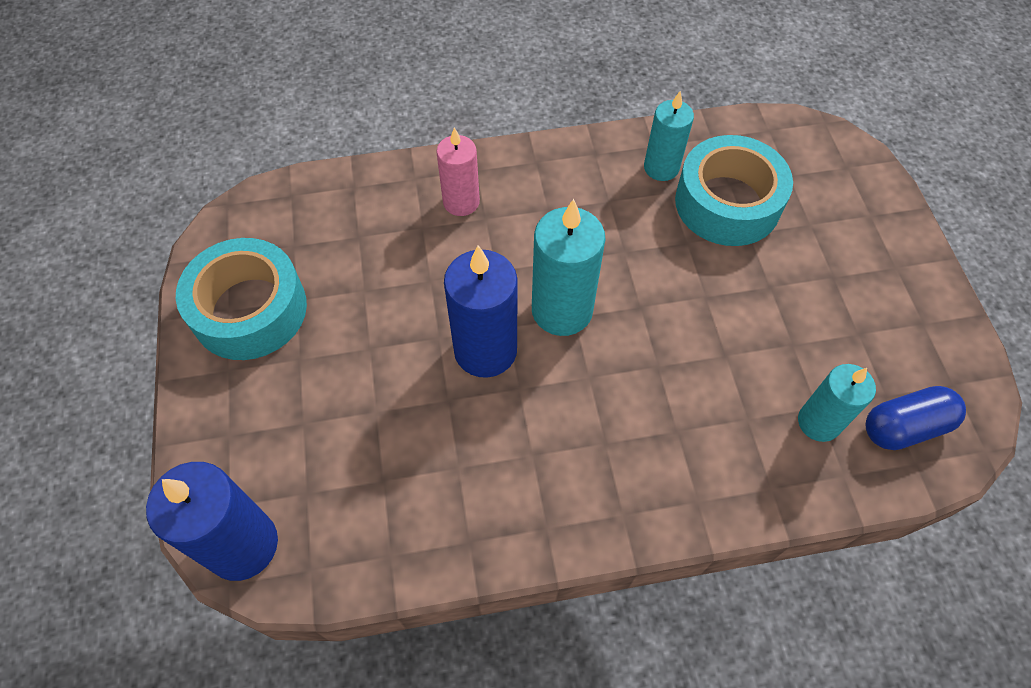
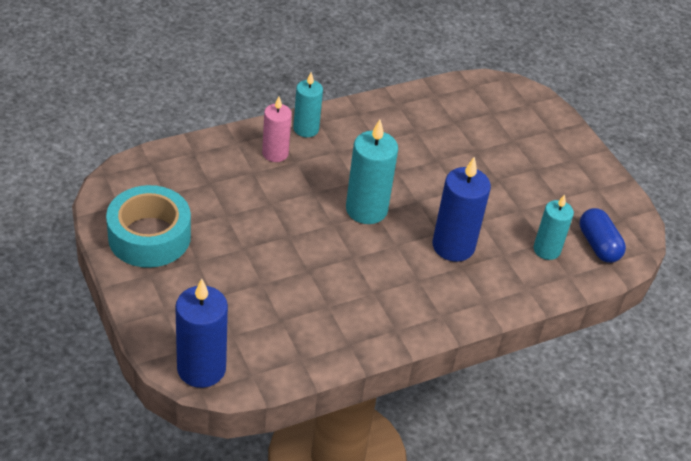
camera: 20 degrees left, 15 degrees down
blue candle [444,245,518,378] -> blue candle moved to [433,156,491,262]
turquoise candle [644,91,694,181] -> turquoise candle moved to [293,72,323,137]
turquoise tape [675,135,793,246] -> none
blue capsule [865,386,966,450] -> blue capsule turned 75 degrees counterclockwise [580,208,626,263]

